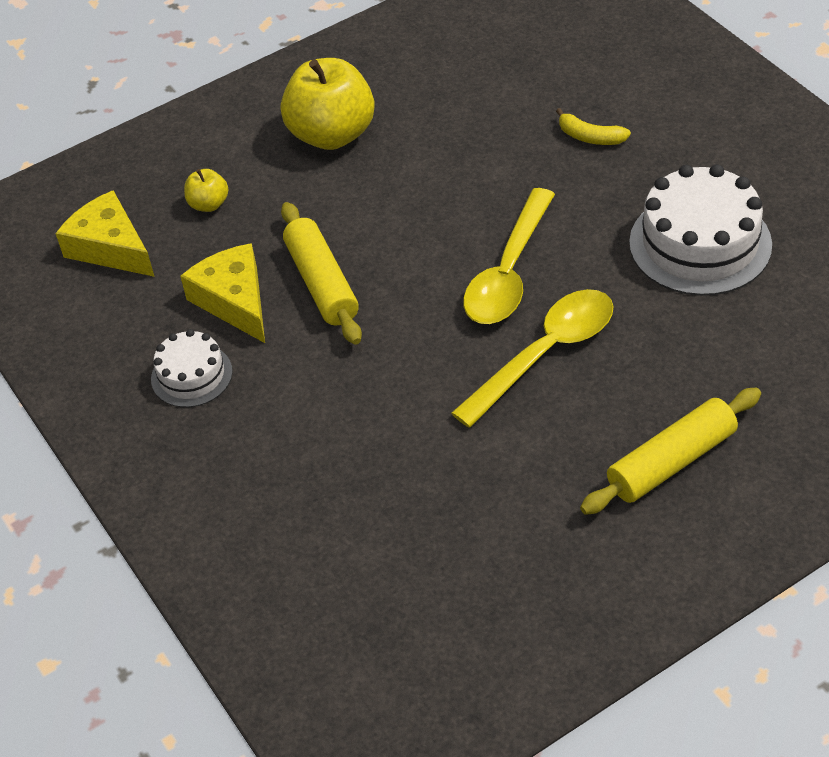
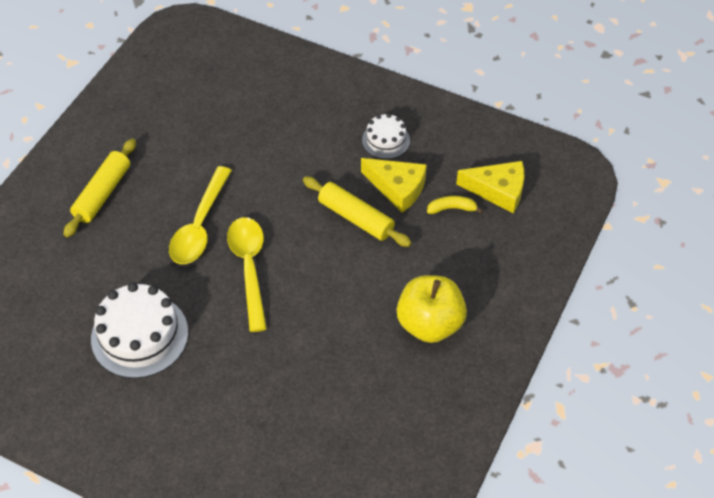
camera: 145 degrees right, 5 degrees up
yellow apple [184,169,229,212] -> none
yellow banana [556,108,631,145] -> yellow banana moved to [427,196,483,214]

